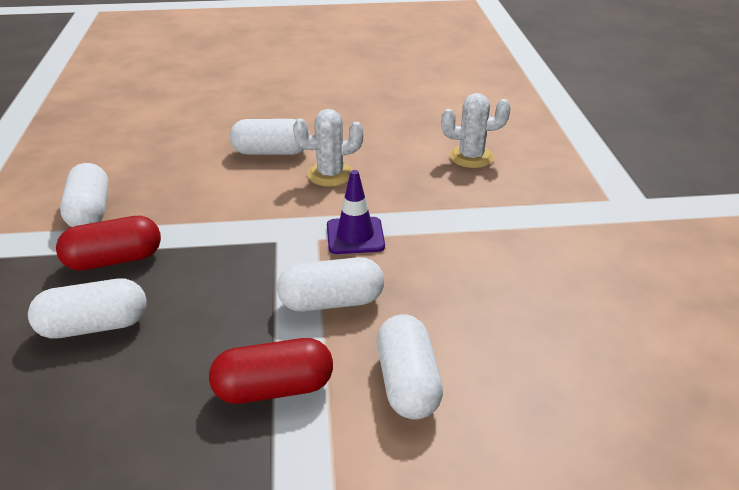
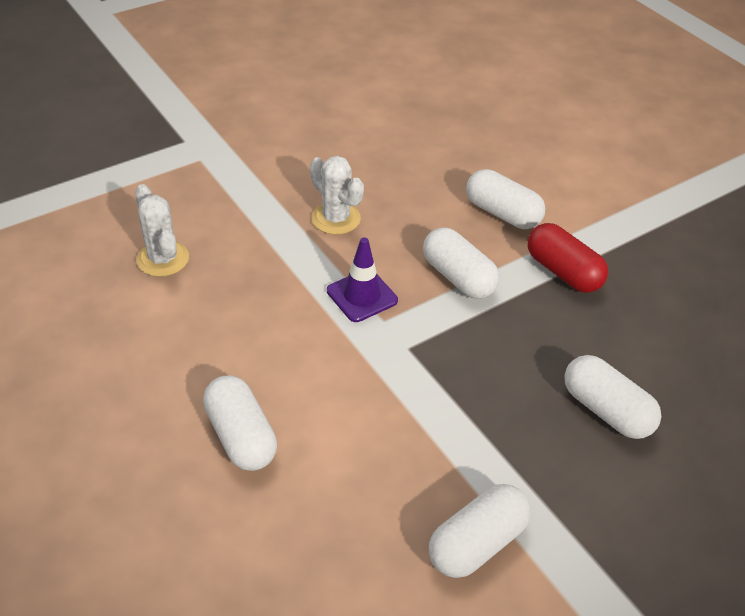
camera: 120 degrees left, 10 degrees up
red capsule [56,216,161,271] -> none
white cactus [293,109,364,186] -> white cactus moved to [310,156,364,235]
white capsule [377,314,443,419] -> white capsule turned 75 degrees clockwise [466,169,546,229]

